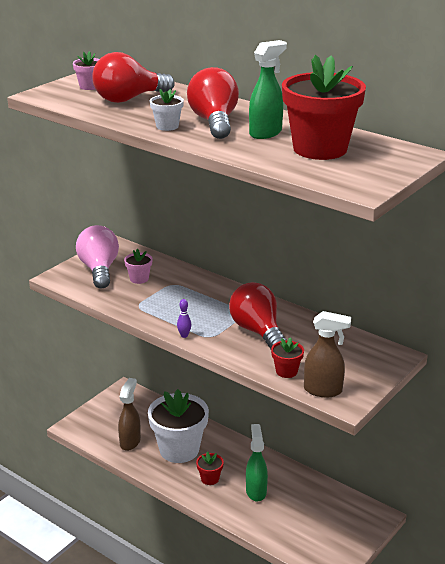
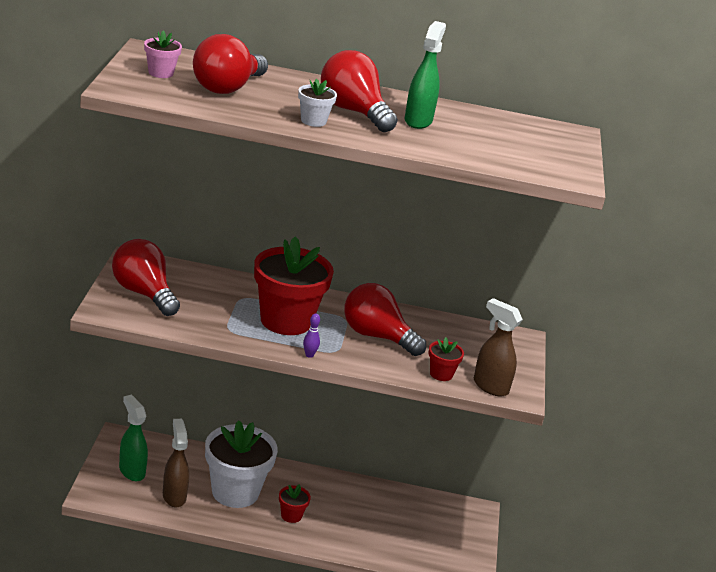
camera: 35 degrees left, 0 degrees up
pink light bulb [76,225,119,288] -> red light bulb [112,239,180,316]
pink flower pot [124,249,152,284] -> none
green spray bottle [246,424,268,502] -> green spray bottle moved to [119,395,148,481]
red flower pot [282,55,366,160] -> red flower pot moved to [254,236,334,335]
brown spray bottle [304,311,352,397] -> brown spray bottle turned 120 degrees counterclockwise [474,298,523,397]

